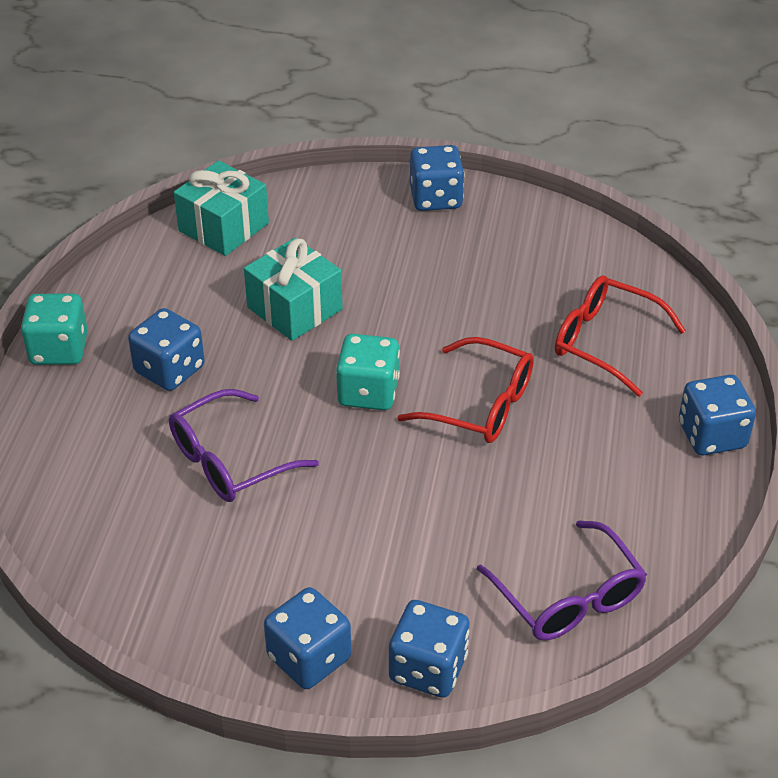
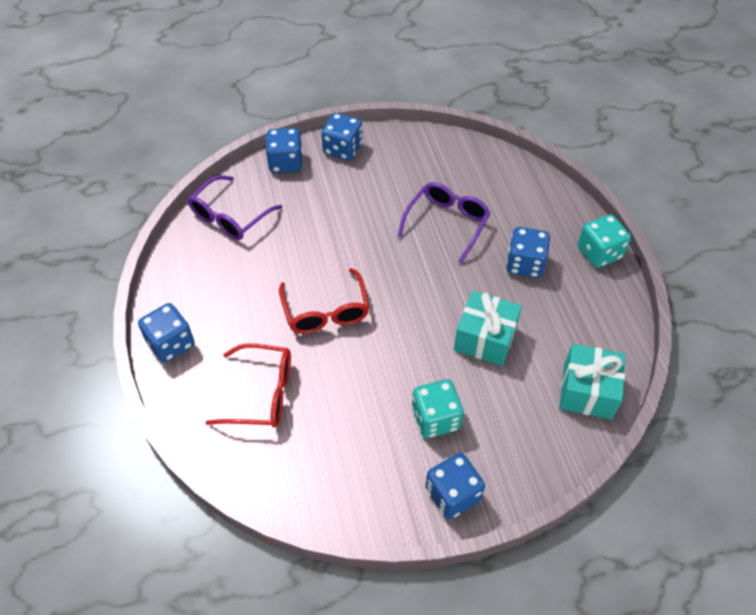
camera: 155 degrees right, 10 degrees up
turquoise dice [336,334,400,410] -> turquoise dice moved to [412,379,464,438]
red glasses [398,337,534,443] -> red glasses turned 105 degrees counterclockwise [279,268,369,334]
purple glasses [477,520,647,641] -> purple glasses turned 90 degrees counterclockwise [187,175,282,240]

